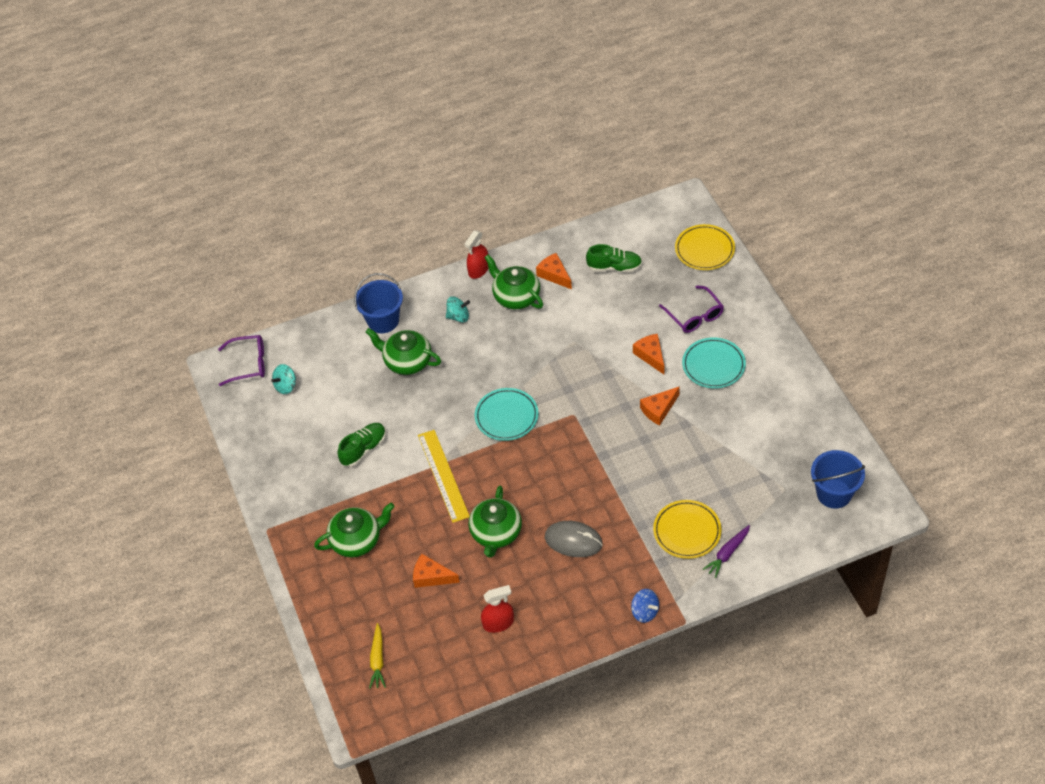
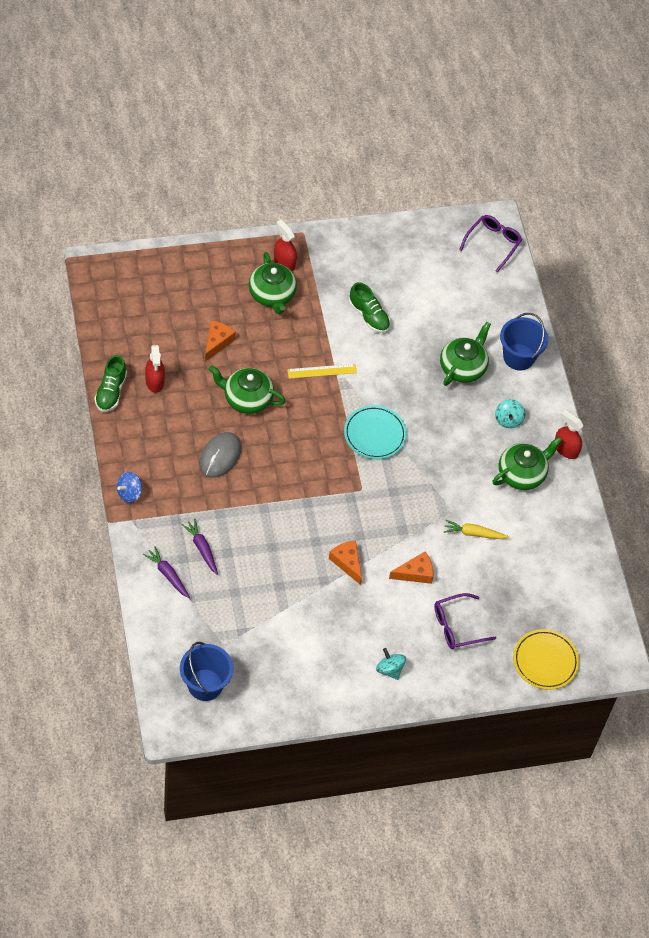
camera: 90 degrees right, 5 degrees up
purple glasses [218,335,265,386] -> purple glasses turned 150 degrees counterclockwise [459,215,522,272]
turquoise spinning top [271,364,296,394] -> turquoise spinning top moved to [376,648,406,680]
yellow carrot [369,623,386,689] -> yellow carrot moved to [444,519,509,539]
yellow ruler [418,430,470,523] -> yellow ruler [287,364,357,379], size x0.65
orange cheese [536,253,572,289] -> none
green shoe [586,244,642,272] -> green shoe moved to [94,355,127,412]
yellow plate [653,500,722,559] -> purple carrot [182,519,218,575]
turquoise plate [682,337,746,389] -> none
none -> red spray bottle [274,219,297,271]

